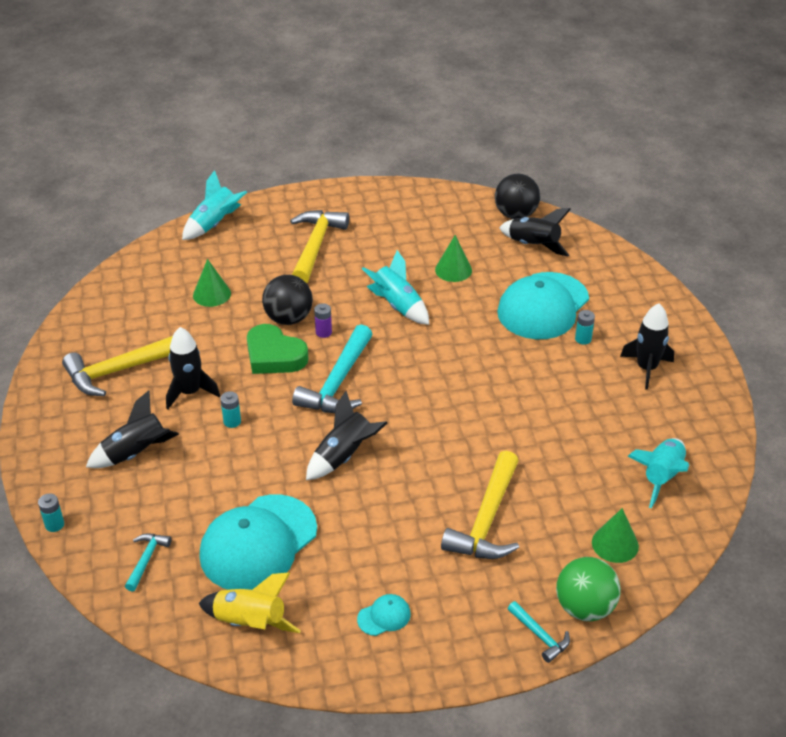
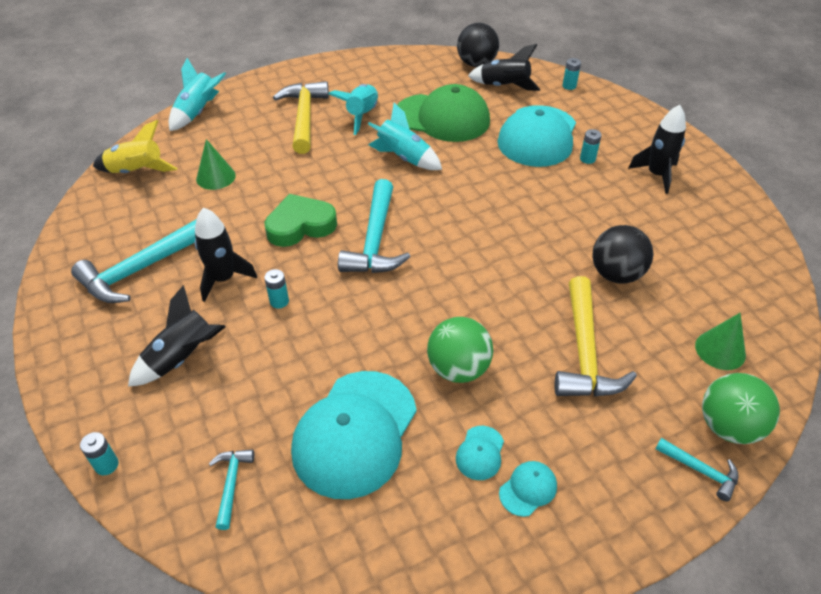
camera: 15 degrees left, 5 degrees up
yellow hammer [62,336,173,396] -> turquoise hammer [71,220,196,303]
yellow rocket [198,572,301,633] -> yellow rocket moved to [93,120,178,173]
green heart [247,324,308,374] -> green heart turned 135 degrees clockwise [264,194,337,247]
black ball [262,275,313,325] -> black ball moved to [592,225,653,284]
black rocket [306,391,387,480] -> none
purple battery [314,303,332,338] -> none
green cone [435,235,472,282] -> green cap [397,84,490,142]
turquoise rocket [628,438,689,508] -> turquoise rocket moved to [328,84,378,135]
none -> green ball [427,317,493,383]
none -> turquoise cap [456,426,504,480]
none -> turquoise battery [563,58,581,90]

